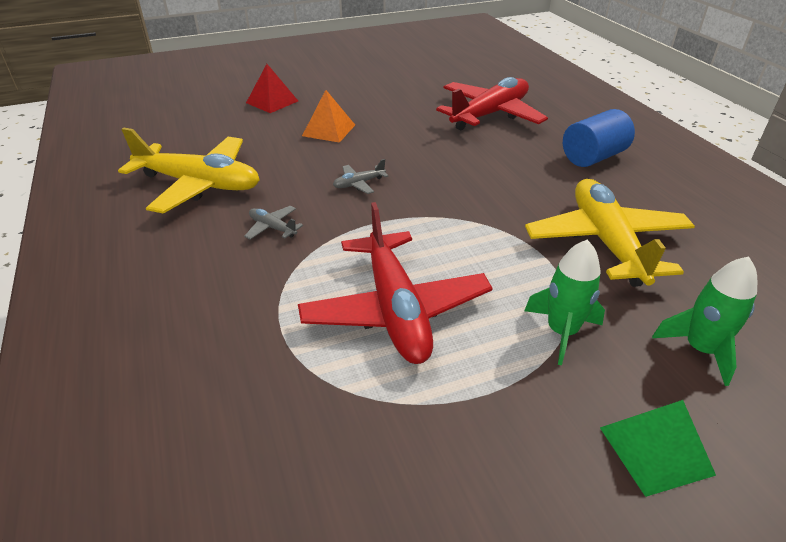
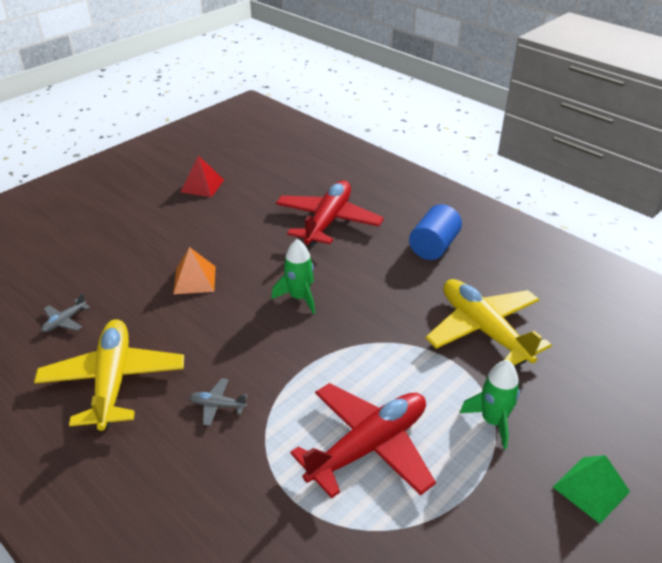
camera: 25 degrees left, 0 degrees up
yellow plane [118,128,260,214] -> yellow plane turned 90 degrees counterclockwise [34,319,184,431]
red pyramid [246,64,298,113] -> red pyramid moved to [180,155,224,197]
red plane [298,202,493,364] -> red plane turned 90 degrees counterclockwise [290,383,436,498]
grey plane [333,159,388,194] -> grey plane moved to [41,293,90,332]
green rocket [652,256,757,386] -> green rocket moved to [271,239,315,314]

